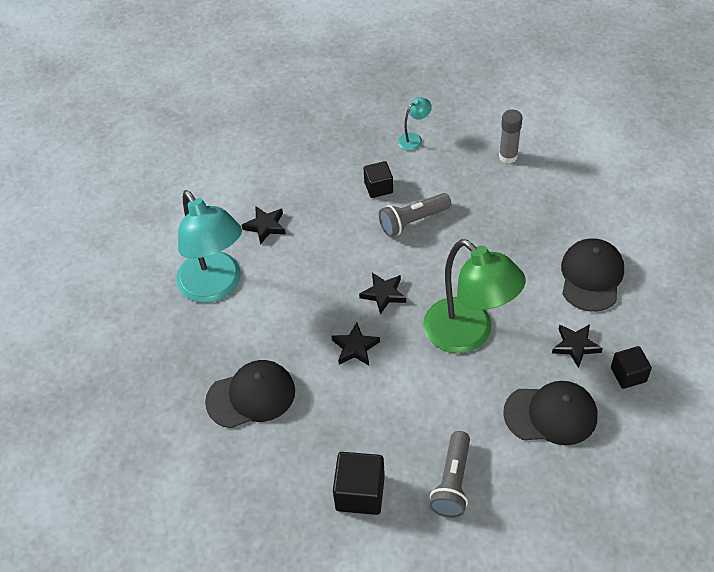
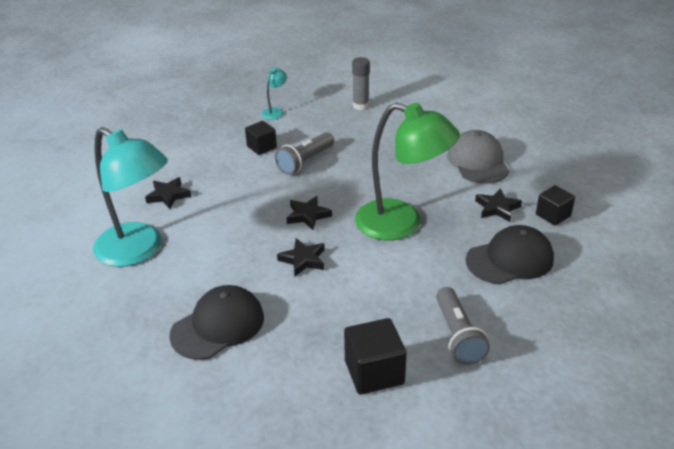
camera: 25 degrees left, 15 degrees down
black cap [561,238,624,312] -> grey cap [447,130,509,184]

